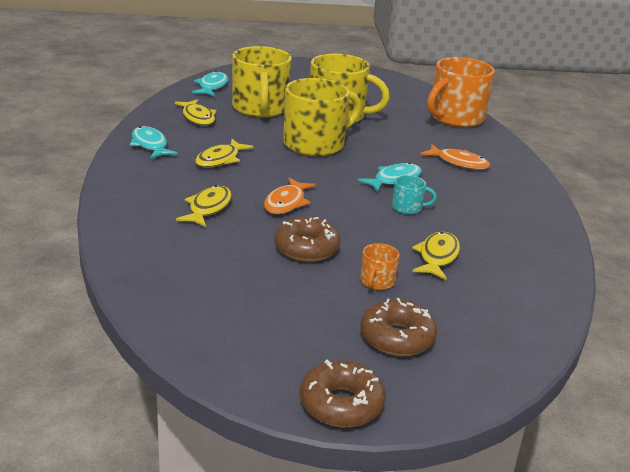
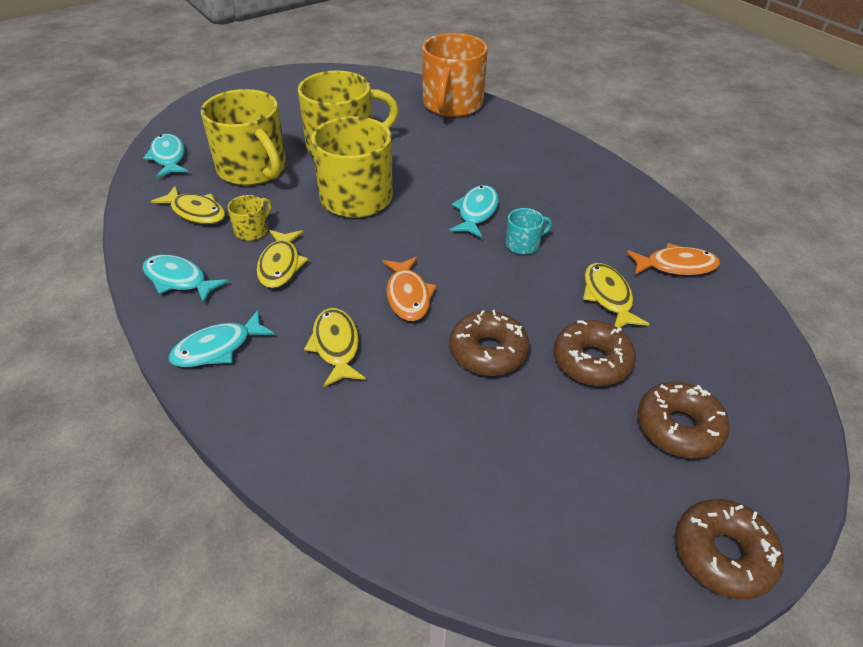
camera: 30 degrees left, 15 degrees up
orange mug [360,243,399,290] -> brown donut [554,320,636,386]
orange fish [421,144,490,170] -> orange fish moved to [627,243,720,275]
none -> turquoise fish [169,310,275,367]
none -> yellow mug [228,195,272,241]

